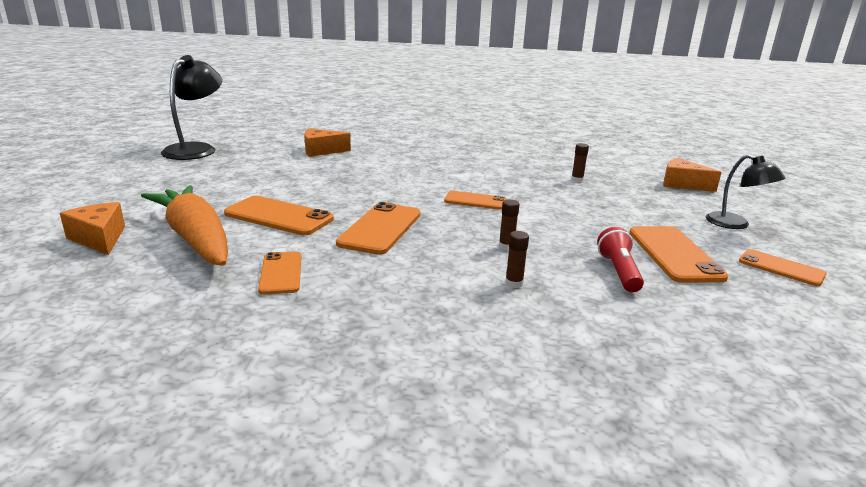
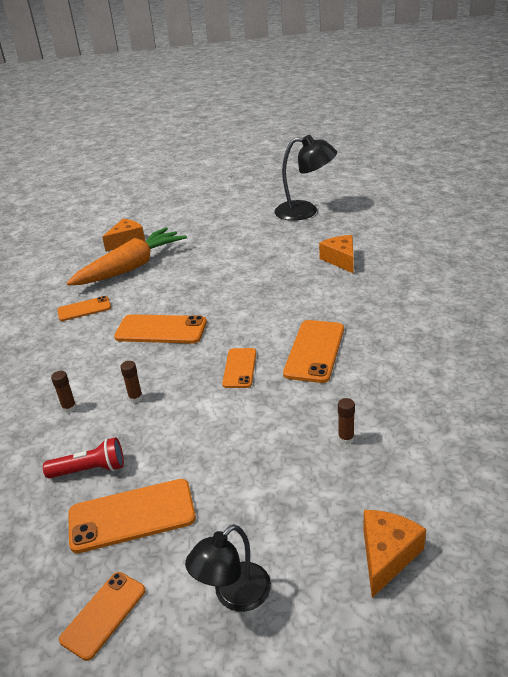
camera: 85 degrees right, 10 degrees up
orange phone [224,196,334,235] -> orange phone moved to [283,320,344,383]

